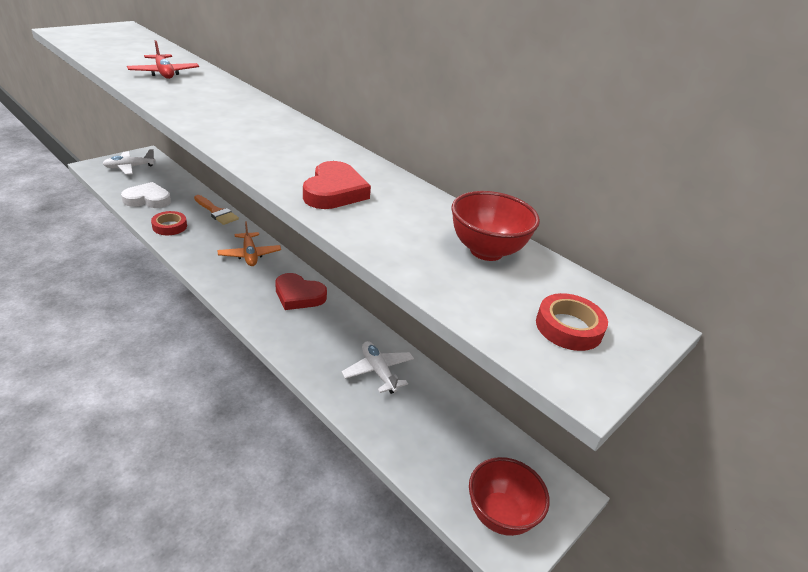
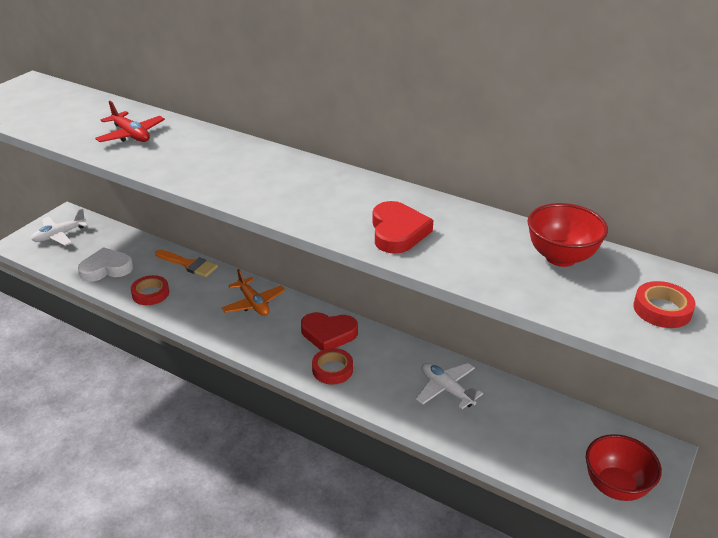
camera: 10 degrees left, 0 degrees up
none -> red tape [312,348,353,384]

